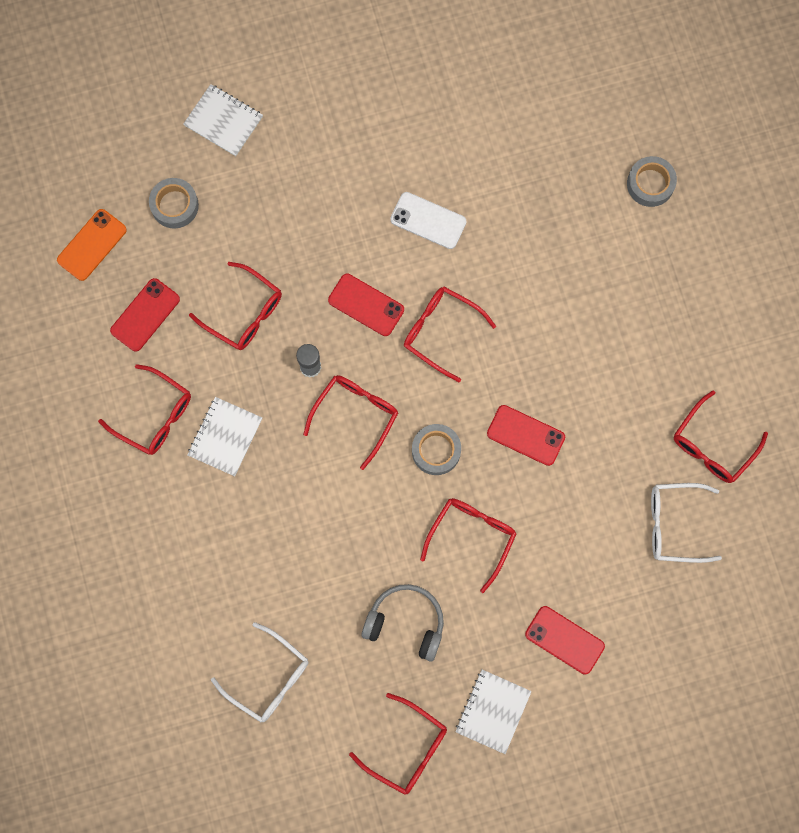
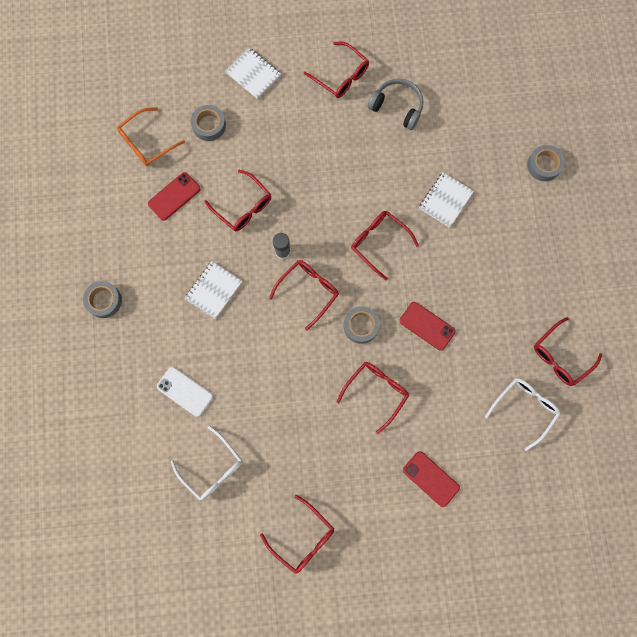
camera: 10 degrees right, 0 degrees up
orange phone [57,209,127,281] -> orange glasses [117,107,185,166]
red glasses [98,364,191,455] -> red glasses moved to [304,42,369,98]
red phone [328,274,404,336] -> none
grey headphones [361,584,444,662] -> grey headphones moved to [368,79,423,130]
white phone [390,192,467,249] -> white phone moved to [157,367,213,417]
white notebook [455,670,532,754] -> white notebook moved to [419,172,474,228]
white glasses [651,483,722,563] -> white glasses turned 120 degrees clockwise [485,378,560,451]
none -> grey tape [83,281,122,318]

